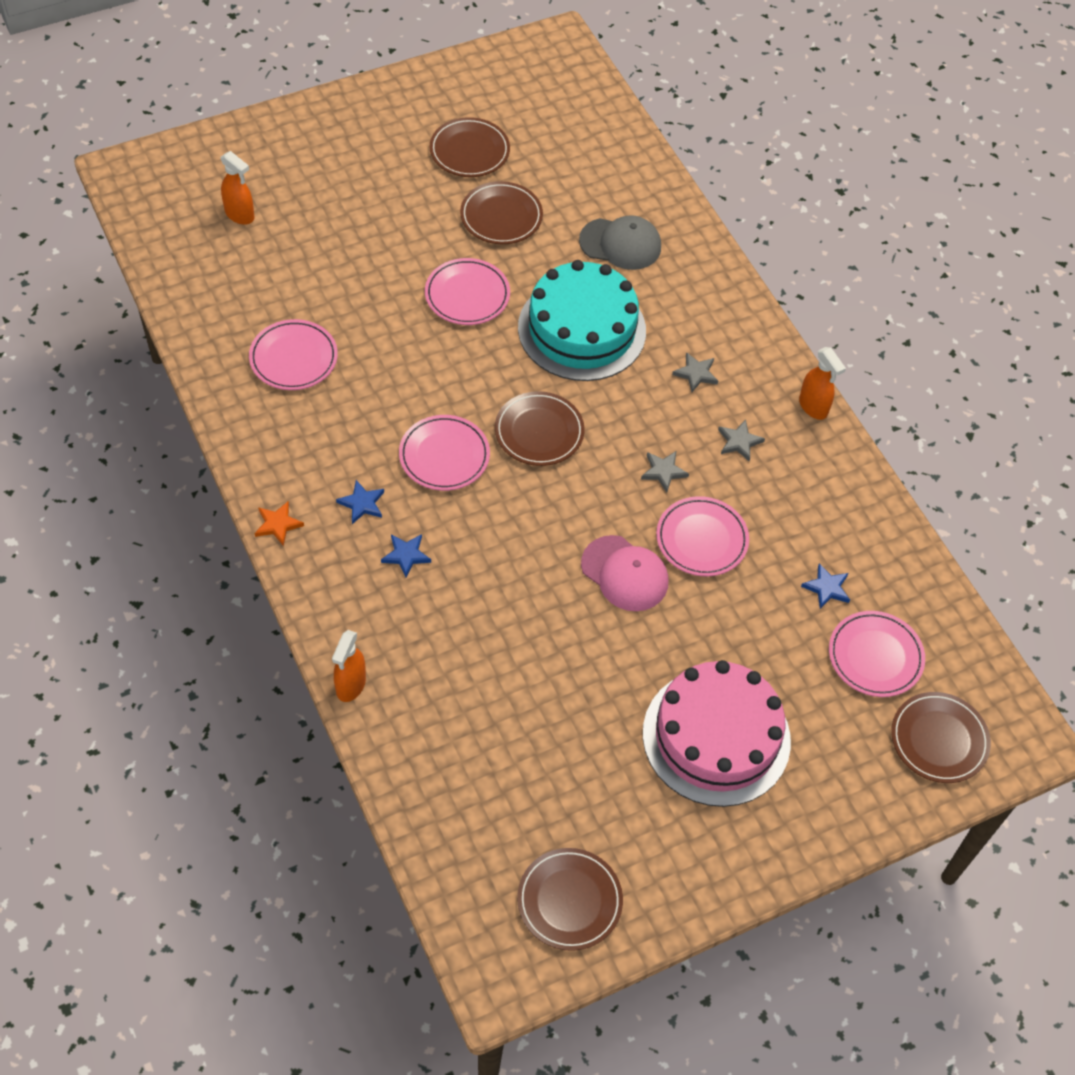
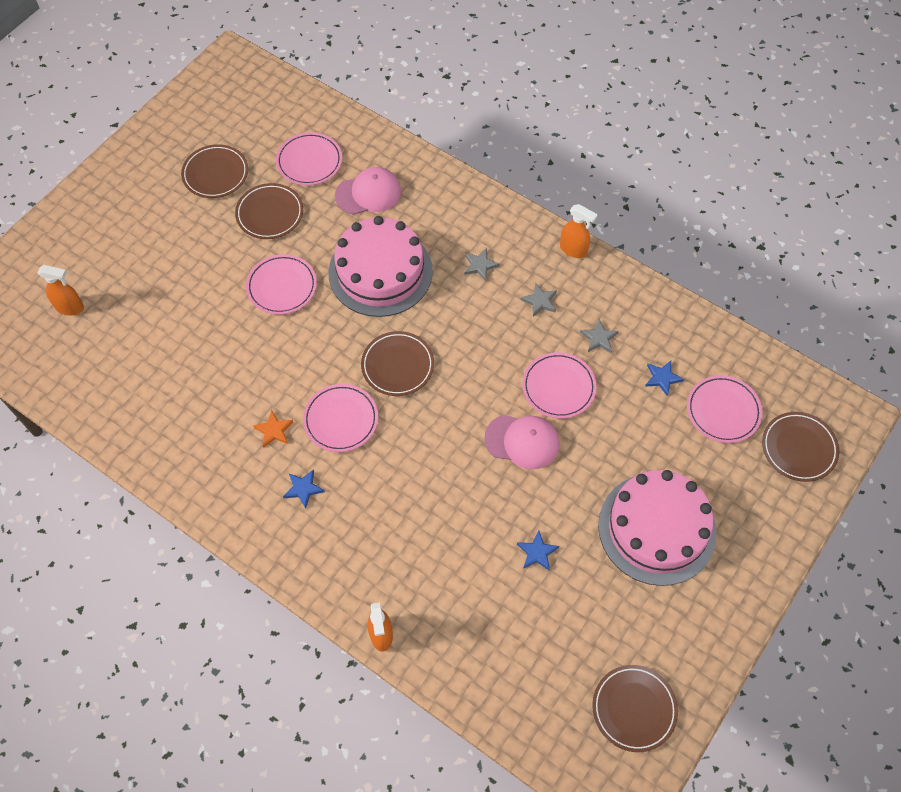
camera: 25 degrees left, 5 degrees up
pink plate [249,319,338,390] -> pink plate moved to [276,132,342,186]
orange star [255,502,304,546] -> orange star moved to [253,410,293,448]
blue star [381,534,431,578] -> blue star moved to [517,531,559,571]
turquoise cake [518,260,646,381] -> pink cake [328,216,433,317]
grey cap [579,215,661,270] -> pink cap [335,167,401,215]
grey star [641,451,689,492] -> grey star moved to [580,319,619,353]

